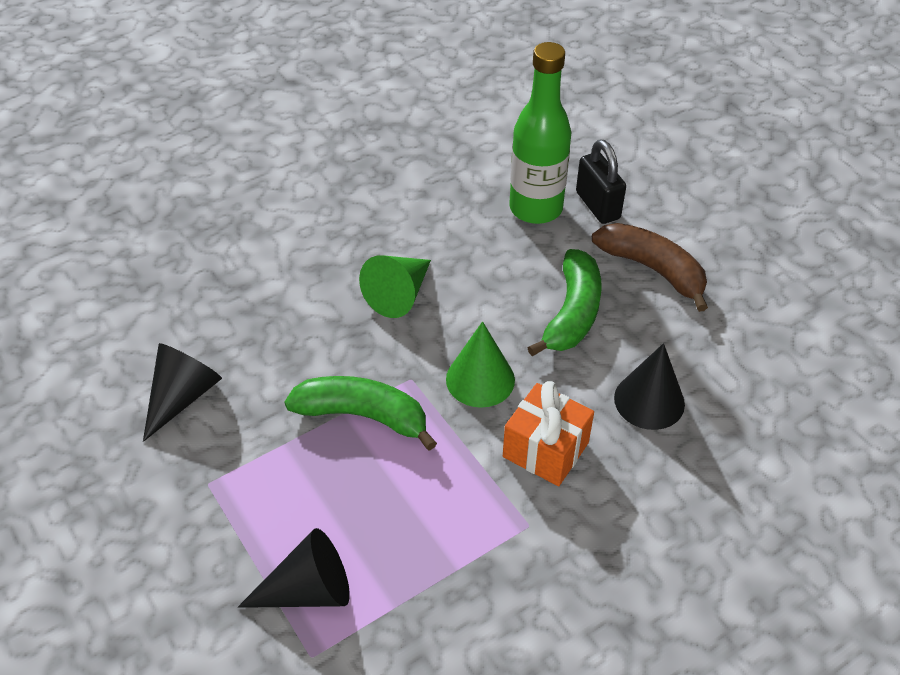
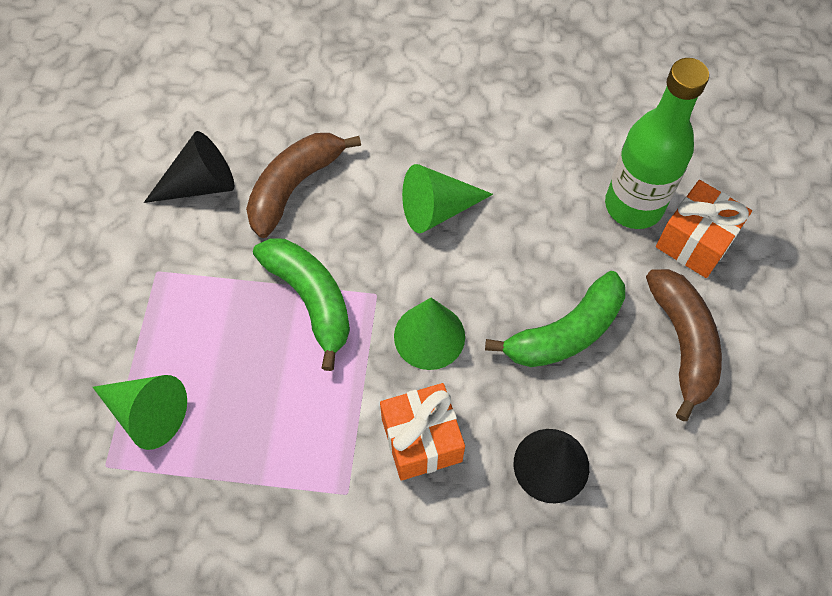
camera: 40 degrees right, 15 degrees up
black cone [238,528,350,608] -> green cone [93,375,187,450]
black padlock [576,140,626,224] -> orange gift [656,180,752,278]
none -> brown banana [246,133,361,238]

